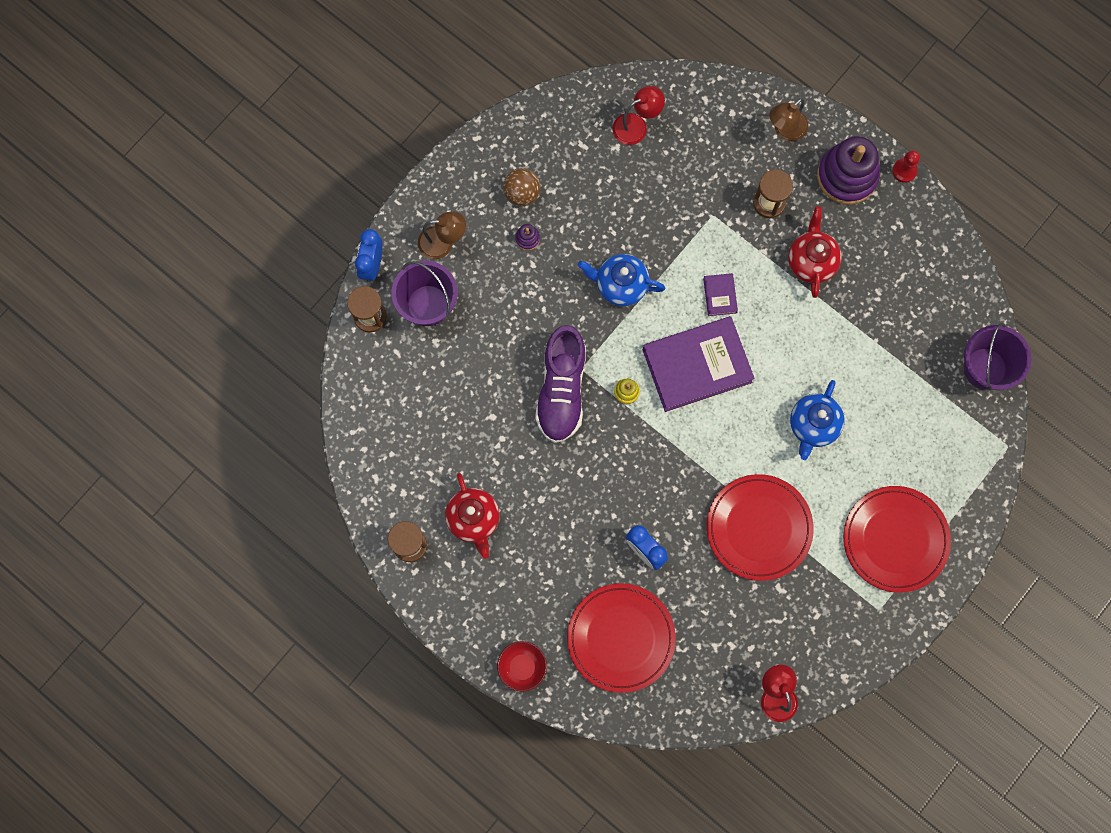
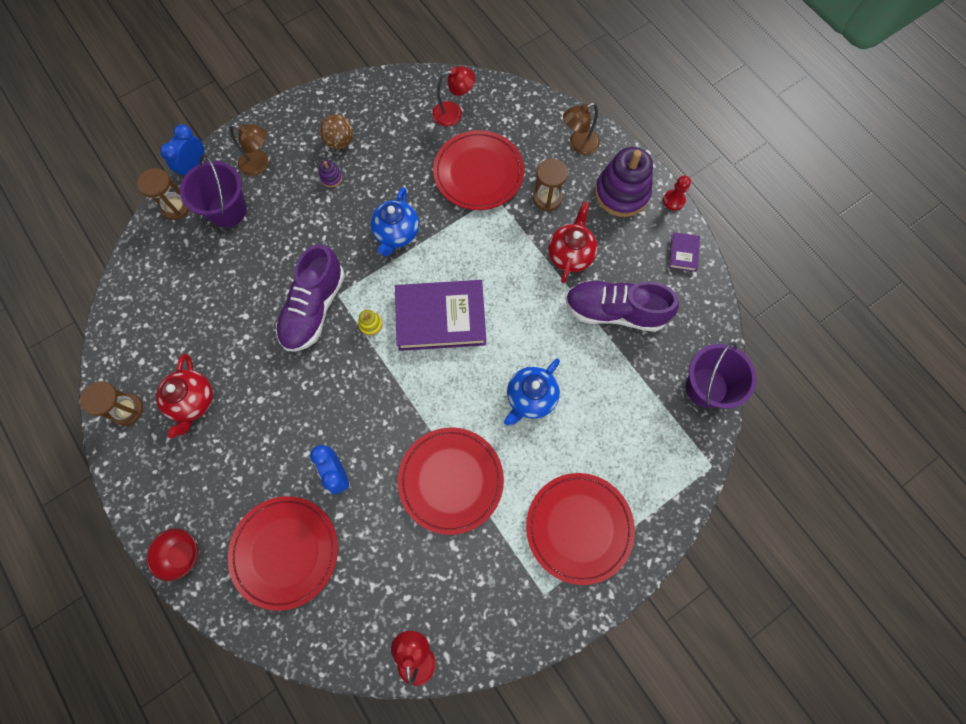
camera: 15 degrees right, 5 degrees down
blue teapot [578,254,665,306] -> blue teapot turned 105 degrees counterclockwise [370,187,419,256]
purple book [703,273,738,316] -> purple book moved to [669,232,700,272]
none -> red plate [433,130,524,210]
none -> purple shoe [565,280,679,332]

